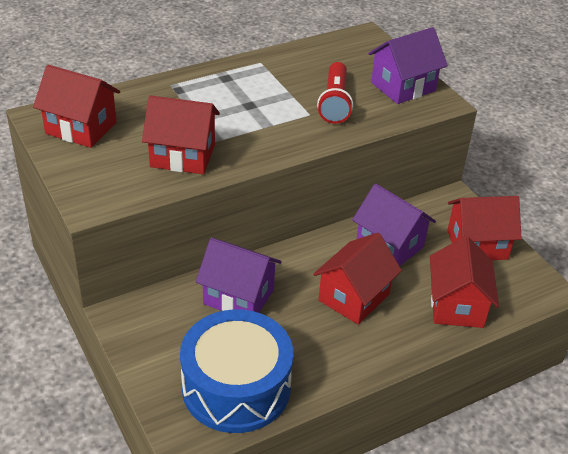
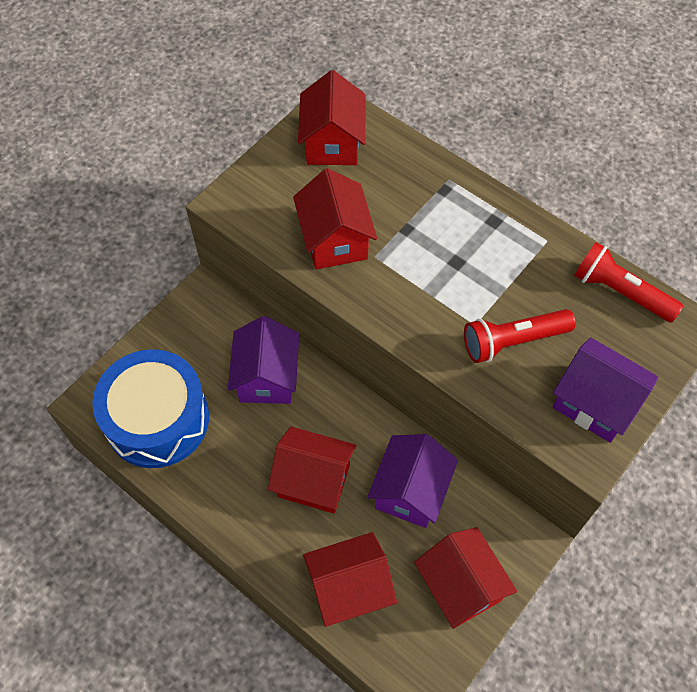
camera: 70 degrees right, 20 degrees up
none -> red flashlight [574,242,683,323]

